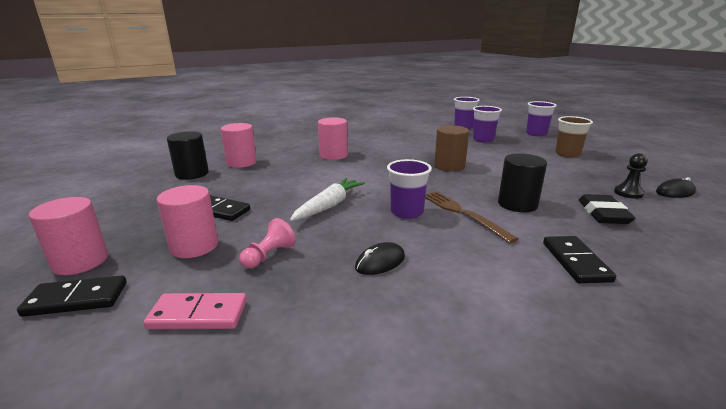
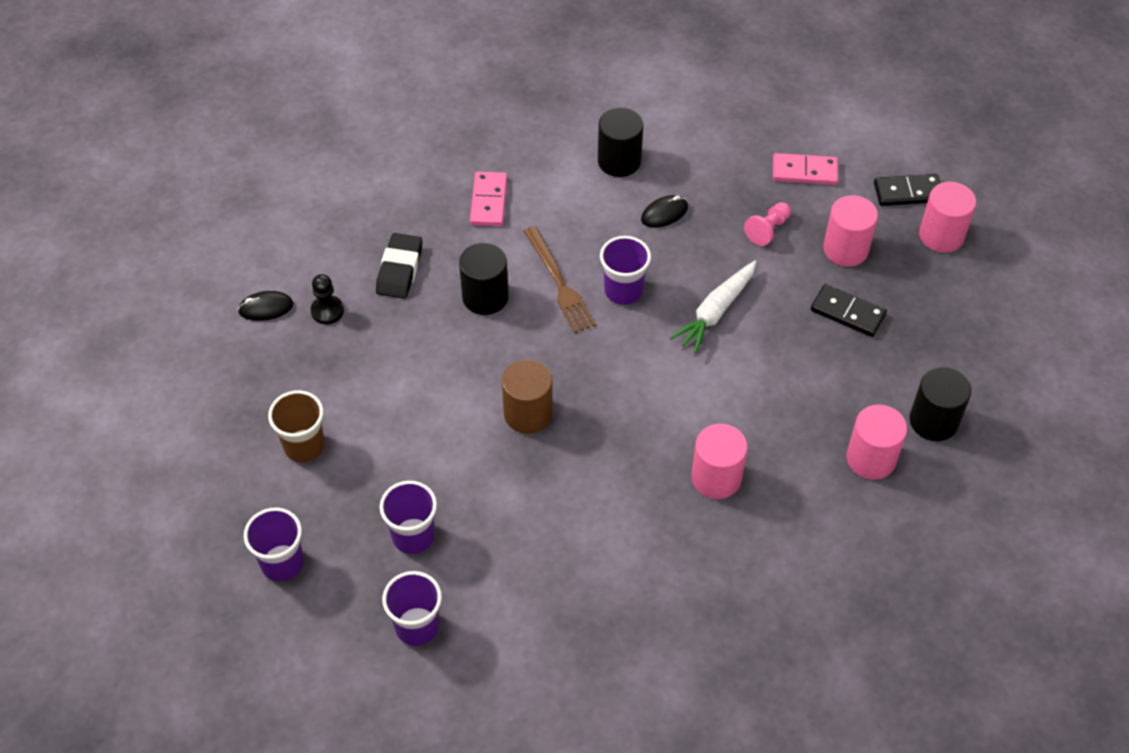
camera: 175 degrees left, 30 degrees up
black domino [543,236,616,283] -> pink domino [470,172,507,226]
none -> black cylinder [598,108,643,177]

